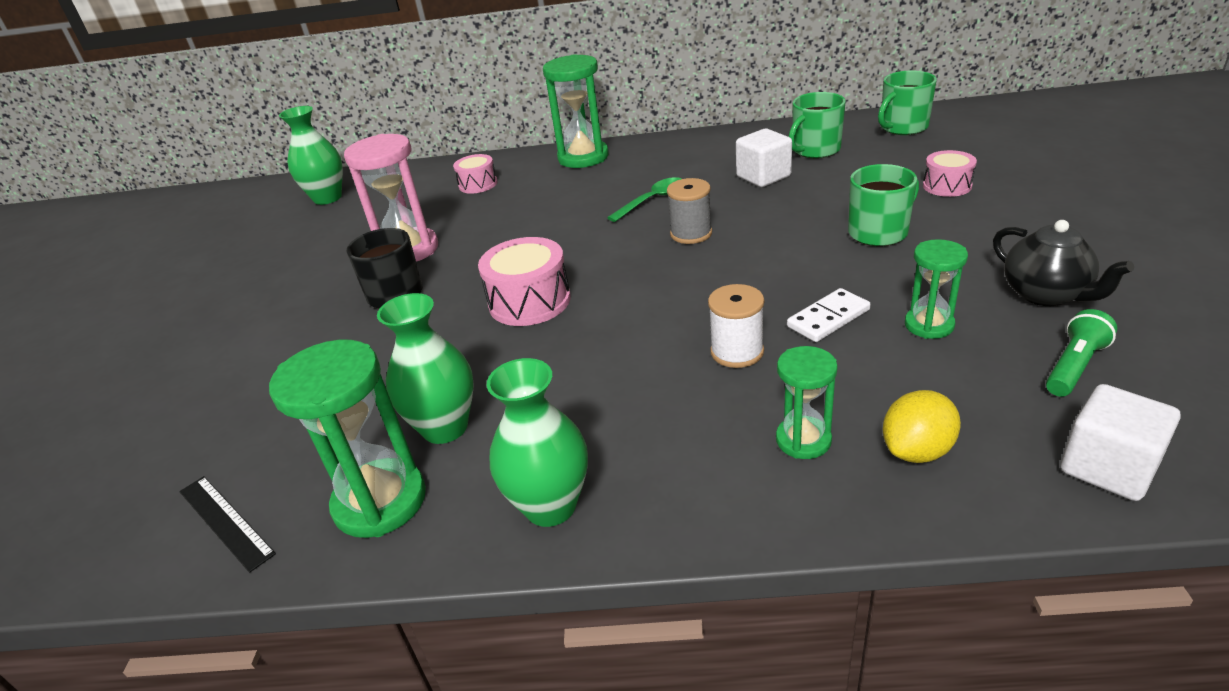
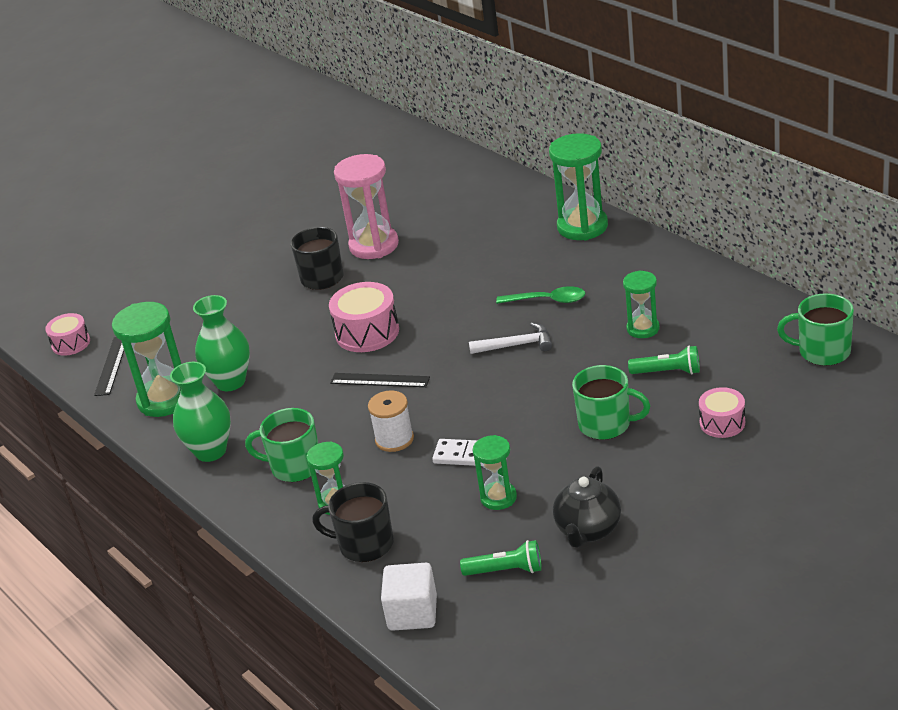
camera: 50 degrees right, 0 degrees up
green vase [279,106,343,205] -> none
pink drum [453,154,497,194] -> pink drum moved to [45,313,90,356]
grey spool [667,178,712,244] -> white hammer [469,322,552,354]
white cube [736,129,792,187] -> green hourglass [623,270,660,338]
green mug [789,92,846,158] -> green mug moved to [245,408,319,482]
yellow lemon [883,390,961,463] -> black mug [312,482,394,562]
none -> black ruler [330,373,430,387]
none -> green flashlight [628,346,700,374]

